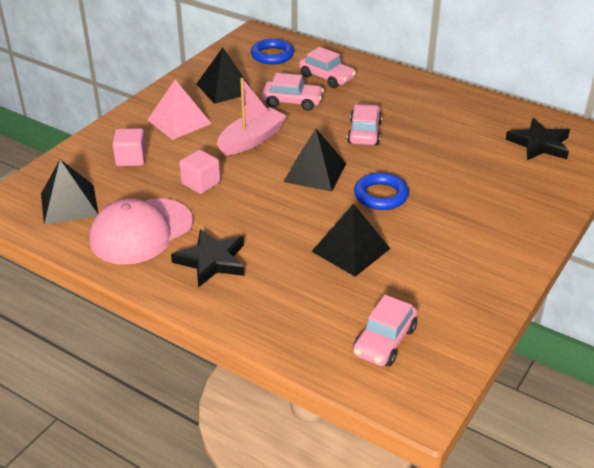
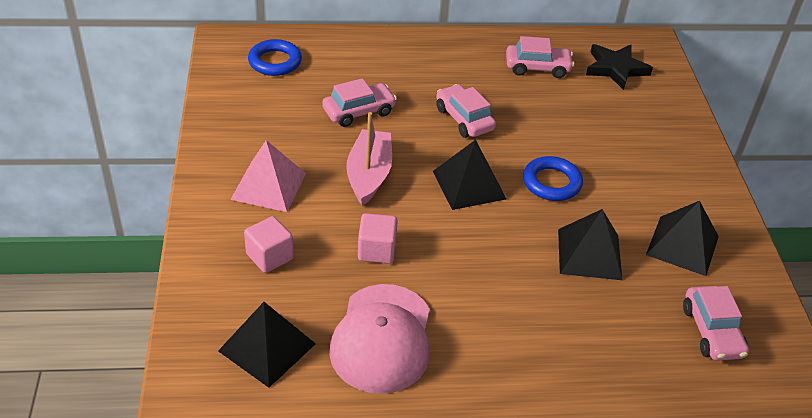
camera: 40 degrees left, 5 degrees up
black star [171,229,244,288] -> none
black pyramid [197,47,254,104] -> black pyramid moved to [646,201,719,276]
pink car [299,47,356,88] -> pink car moved to [506,36,574,78]

